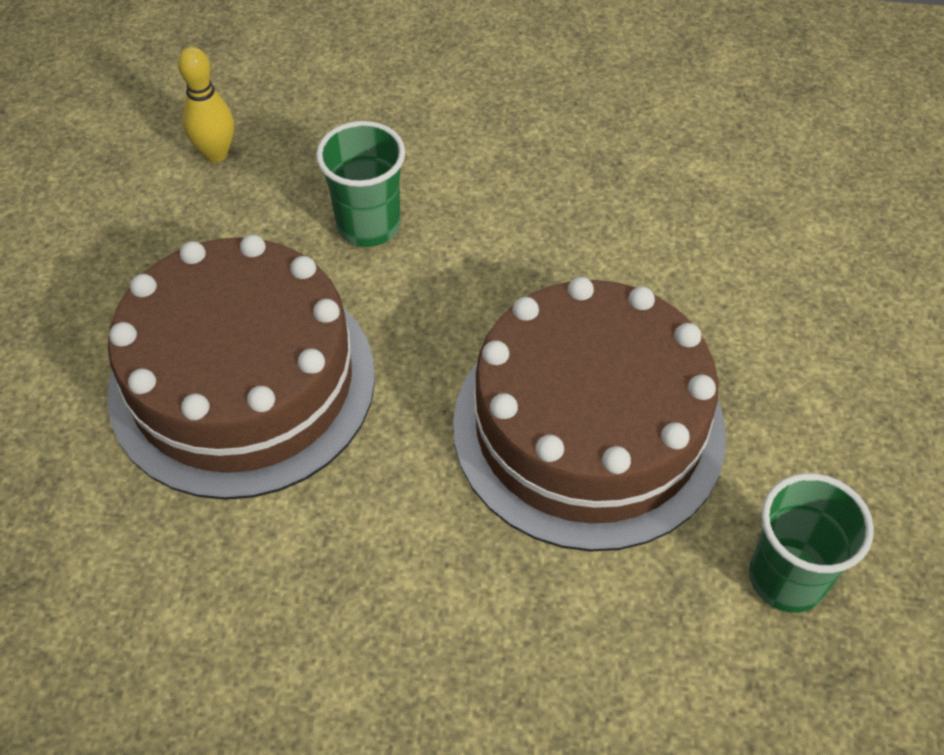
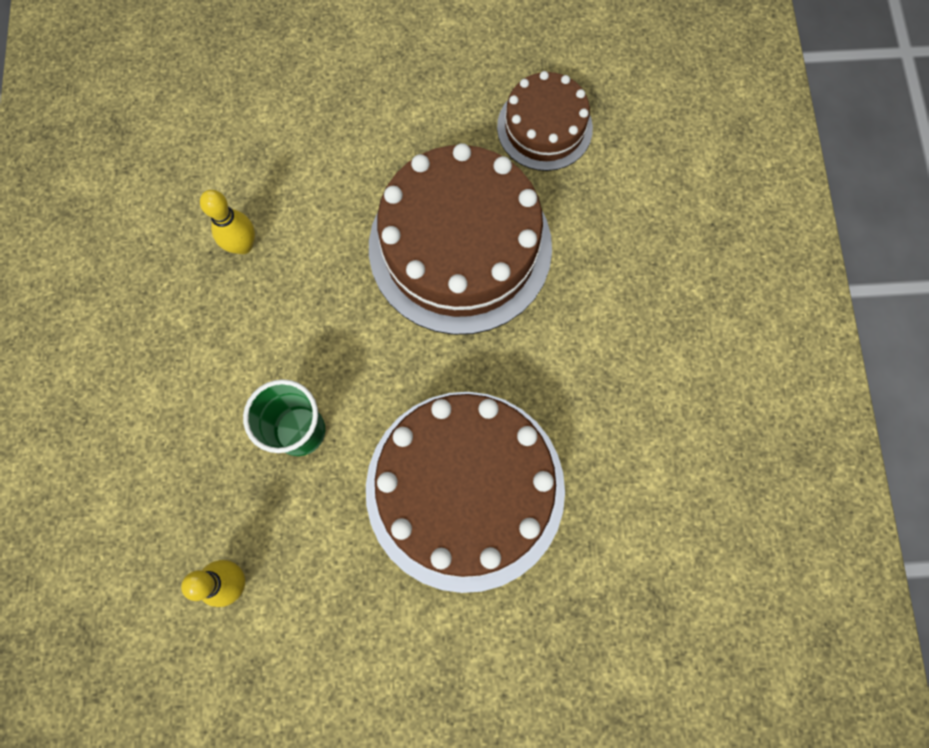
camera: 100 degrees left, 20 degrees up
green cup [749,473,874,613] -> brown cake [497,71,593,171]
none -> yellow bowling pin [200,190,255,254]

